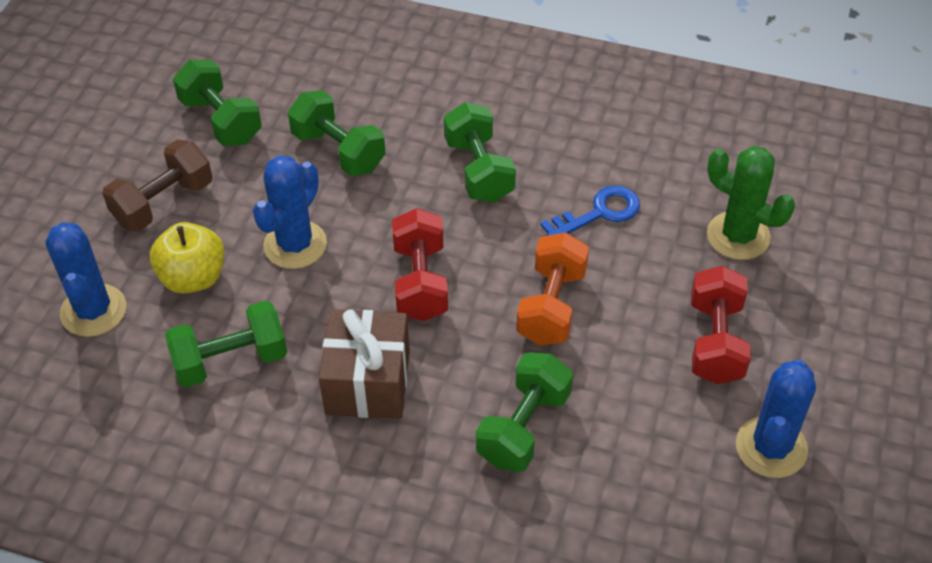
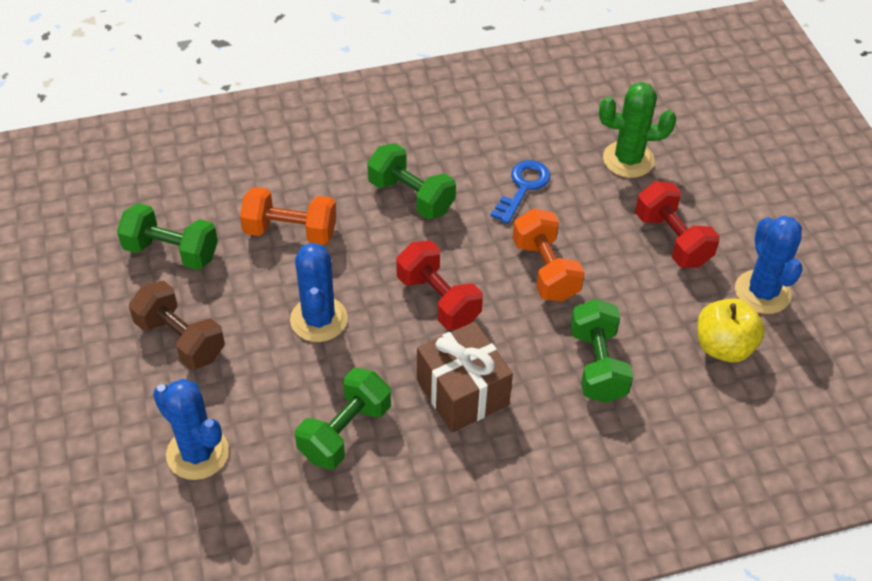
camera: 35 degrees left, 0 degrees up
brown dumbbell [102,139,213,231] -> brown dumbbell turned 60 degrees counterclockwise [129,281,225,370]
yellow apple [150,222,224,294] -> yellow apple moved to [697,298,765,363]
green dumbbell [288,90,386,176] -> orange dumbbell [240,187,336,245]

